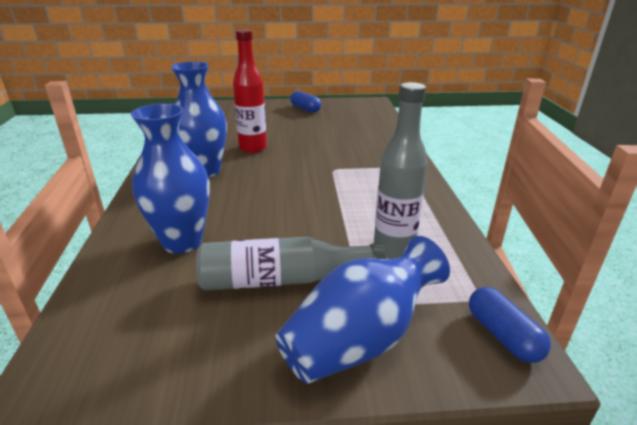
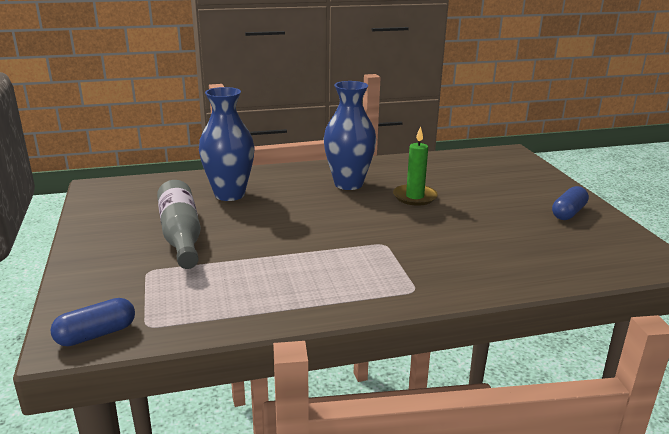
camera: 80 degrees right, 5 degrees down
red bottle [233,29,267,153] -> green candle [393,126,438,206]
blue vase [276,236,450,384] -> none
grey bottle [374,82,428,259] -> none

